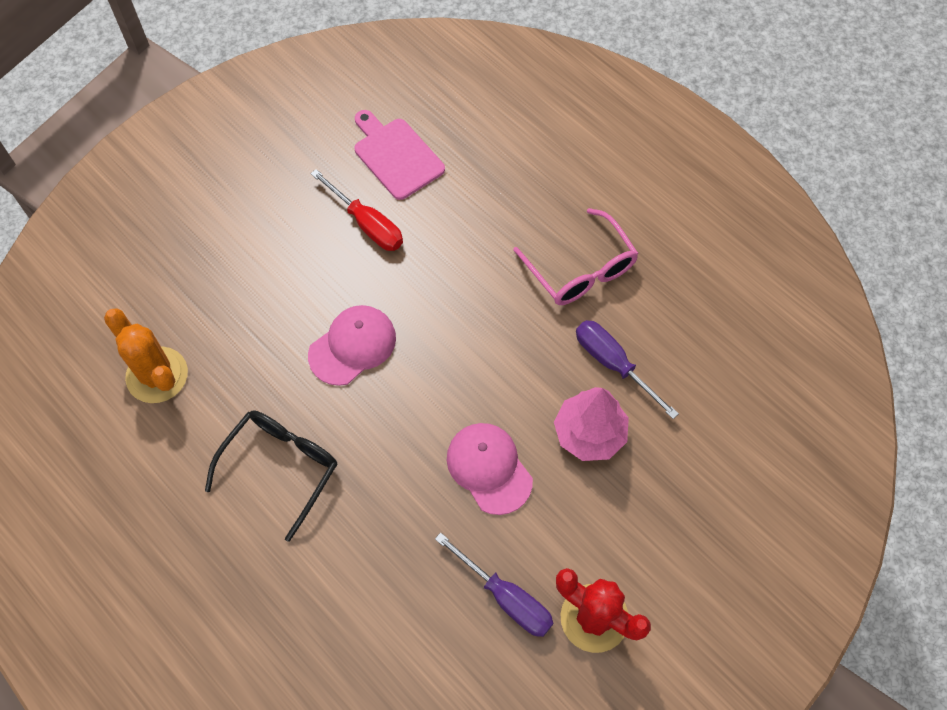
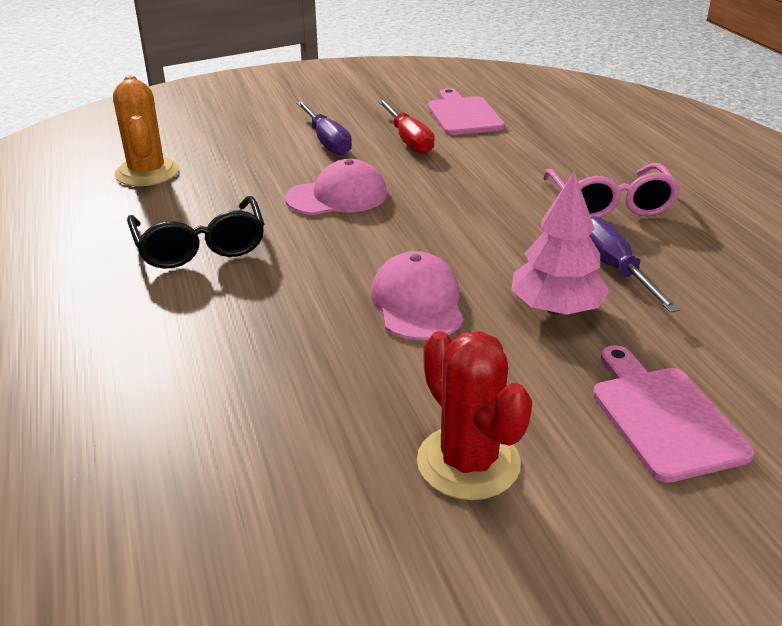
camera: 25 degrees right, 30 degrees down
black glasses [205,410,337,542] -> black glasses turned 105 degrees clockwise [127,196,264,269]
purple screwdriver [435,533,553,637] -> purple screwdriver moved to [296,101,352,156]
none -> pink cutting board [593,345,754,483]

